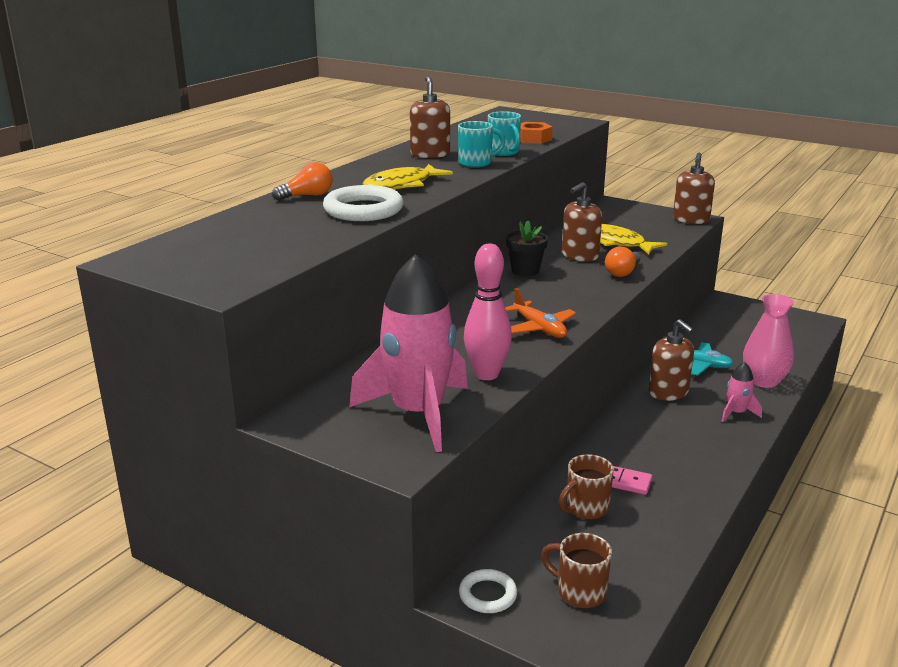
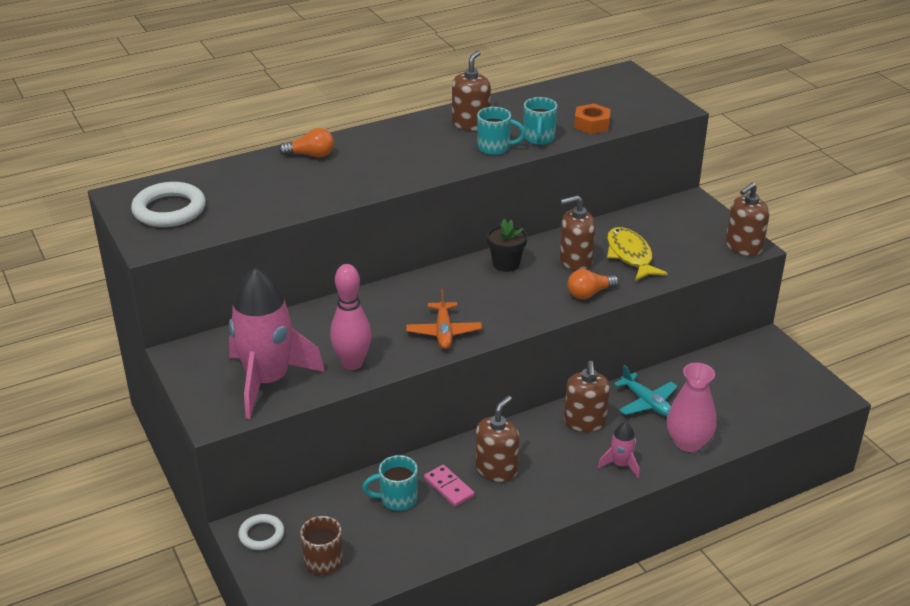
camera: 30 degrees right, 10 degrees up
white ring [323,185,404,221] -> white ring moved to [131,182,206,227]
yellow fish [362,164,453,190] -> none
brown mug [559,454,614,520] -> turquoise mug [362,455,418,511]
none -> brown soap dispenser [476,396,519,482]

